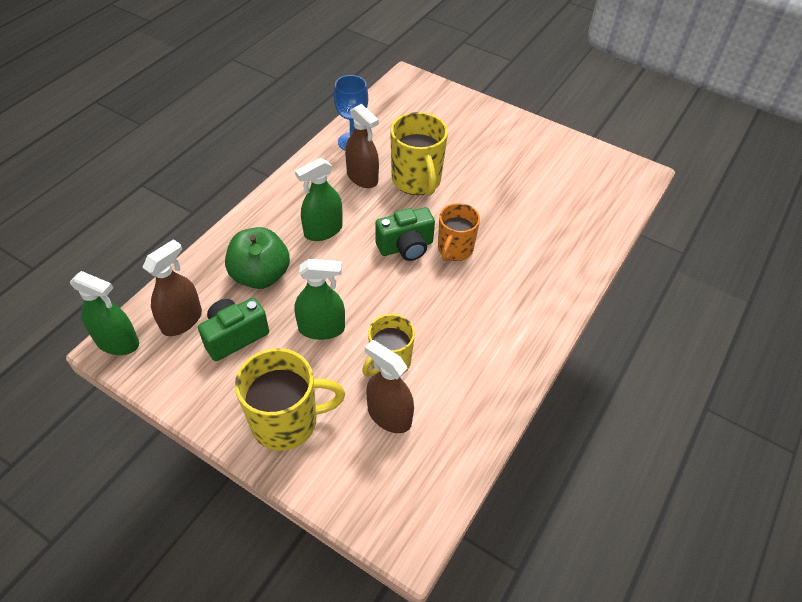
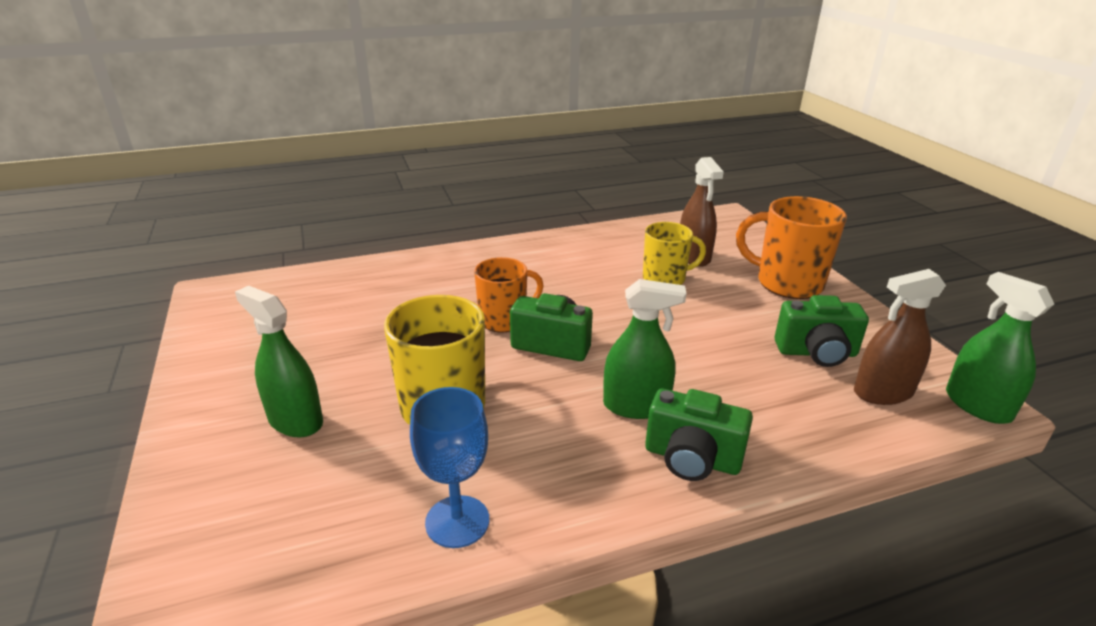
camera: 140 degrees left, 20 degrees down
green apple [225,227,290,289] -> none
yellow mug [235,348,345,451] -> orange mug [736,196,847,299]
green spray bottle [294,259,345,340] -> green spray bottle moved to [235,286,323,437]
brown spray bottle [345,104,379,188] -> none
none -> green camera [645,389,753,481]

